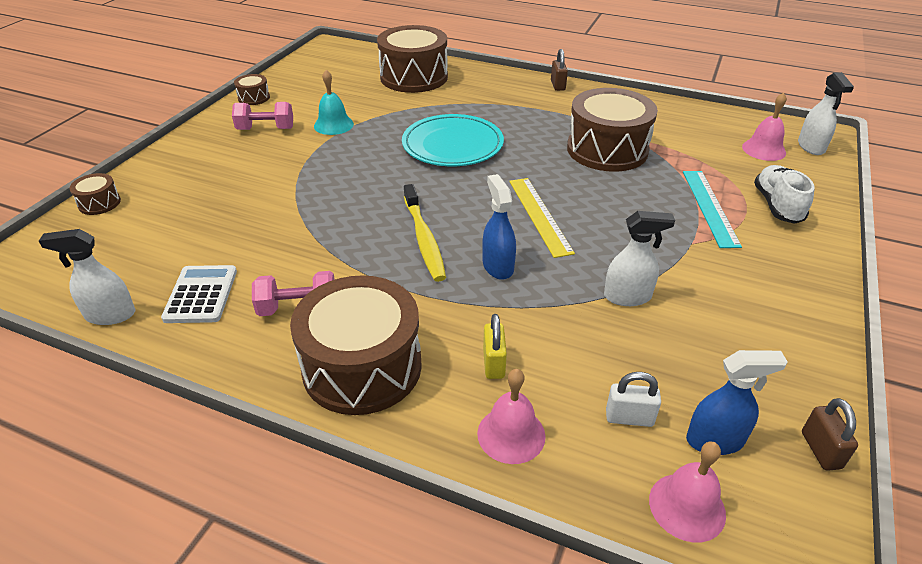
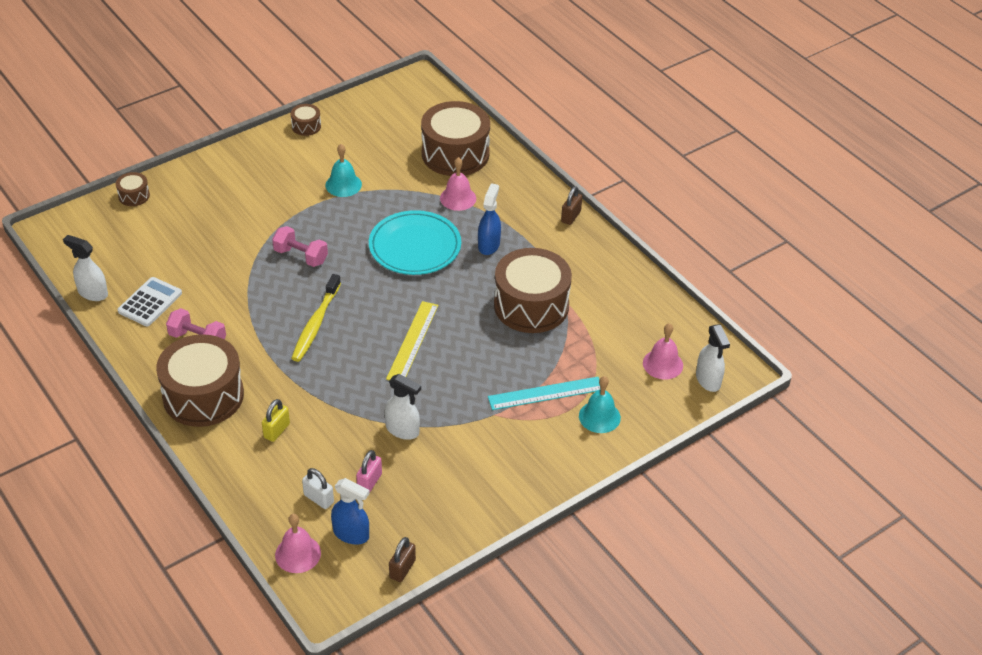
camera: 30 degrees right, 5 degrees up
pink dumbbell [232,102,293,130] -> pink dumbbell moved to [272,226,328,267]
pink bell [477,369,546,464] -> pink bell moved to [440,157,476,211]
blue spray bottle [482,174,516,280] -> blue spray bottle moved to [478,183,501,255]
turquoise ruler [683,171,742,248] -> turquoise ruler turned 45 degrees clockwise [488,377,601,410]
white shoe [754,165,815,224] -> turquoise bell [579,376,621,433]
white spray bottle [798,72,854,155] -> white spray bottle turned 45 degrees counterclockwise [696,325,730,392]
none -> pink padlock [356,450,382,492]

